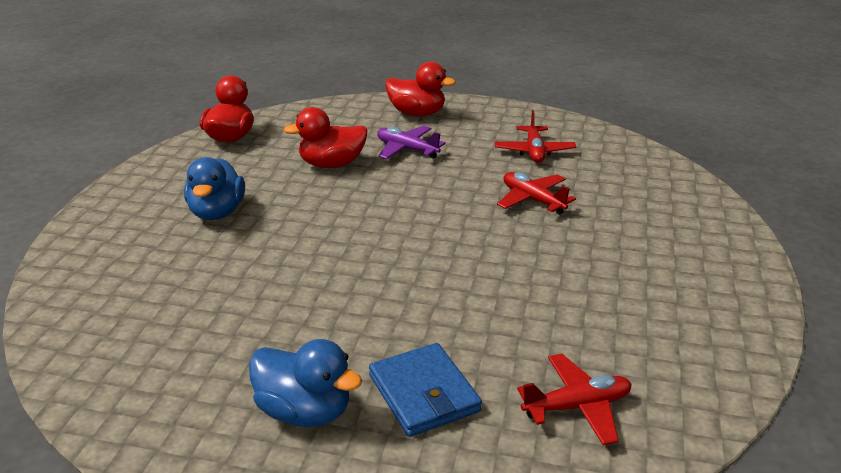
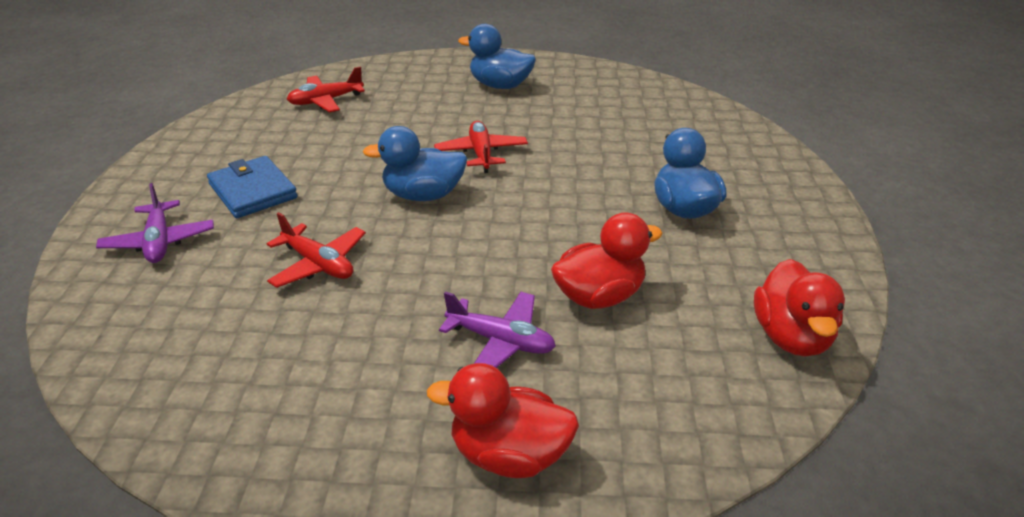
camera: 170 degrees right, 5 degrees up
blue wallet [369,343,482,437] -> blue wallet moved to [207,156,298,218]
red plane [495,110,576,163] -> red plane moved to [434,121,528,173]
none -> purple plane [96,183,214,263]
none -> blue duck [363,126,468,201]

